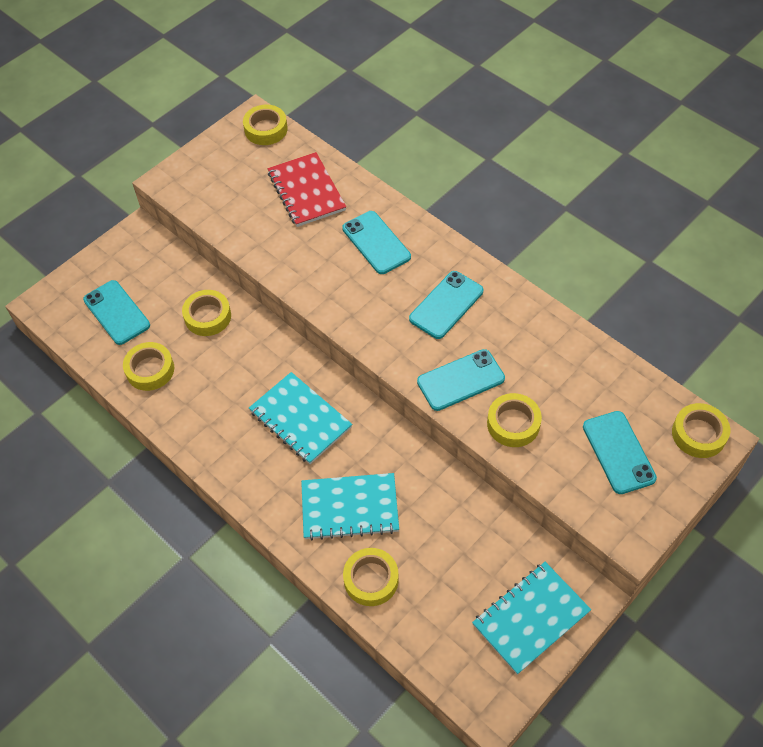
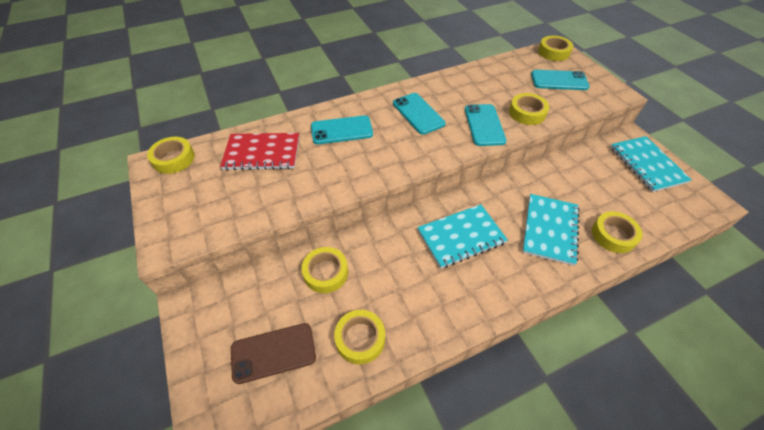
camera: 70 degrees left, 5 degrees down
turquoise phone [83,280,150,345] -> brown phone [231,323,316,384]

